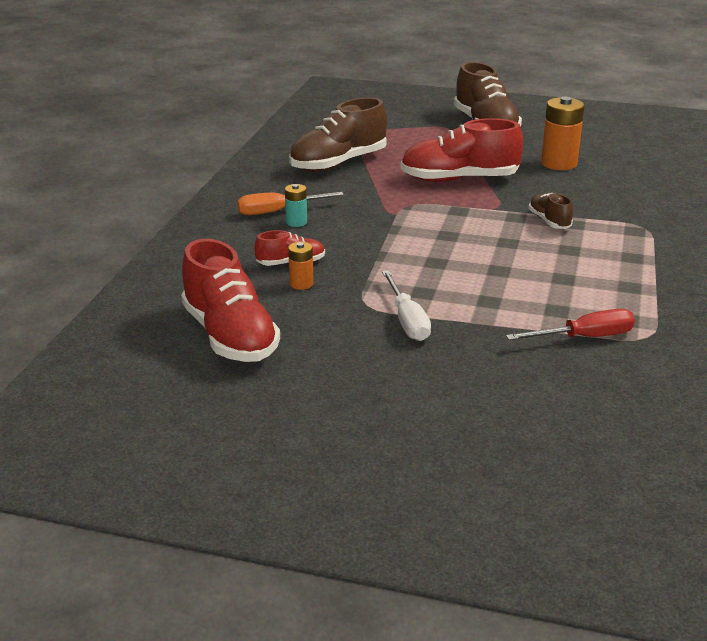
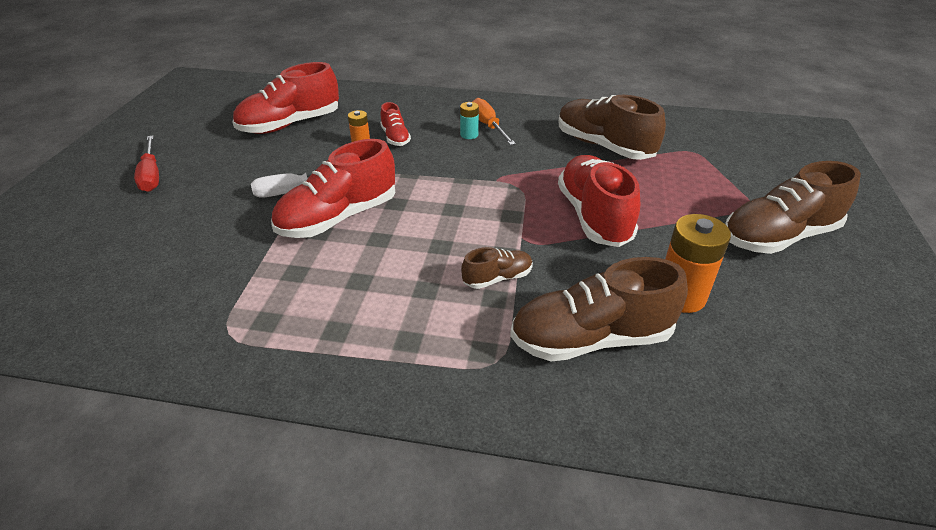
camera: 85 degrees right, 10 degrees up
red screwdriver [506,309,635,340] -> red screwdriver moved to [134,135,159,192]
none -> red shoe [271,139,395,238]
none -> brown shoe [510,257,688,361]

